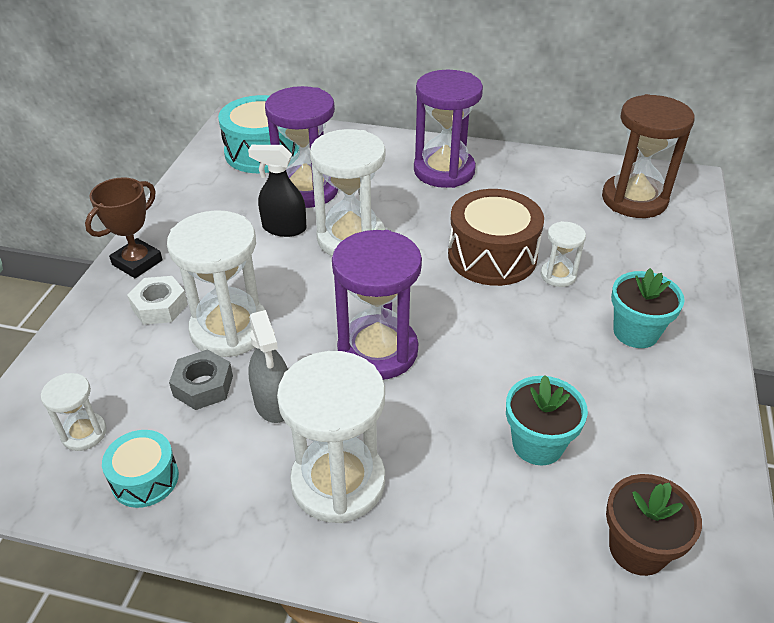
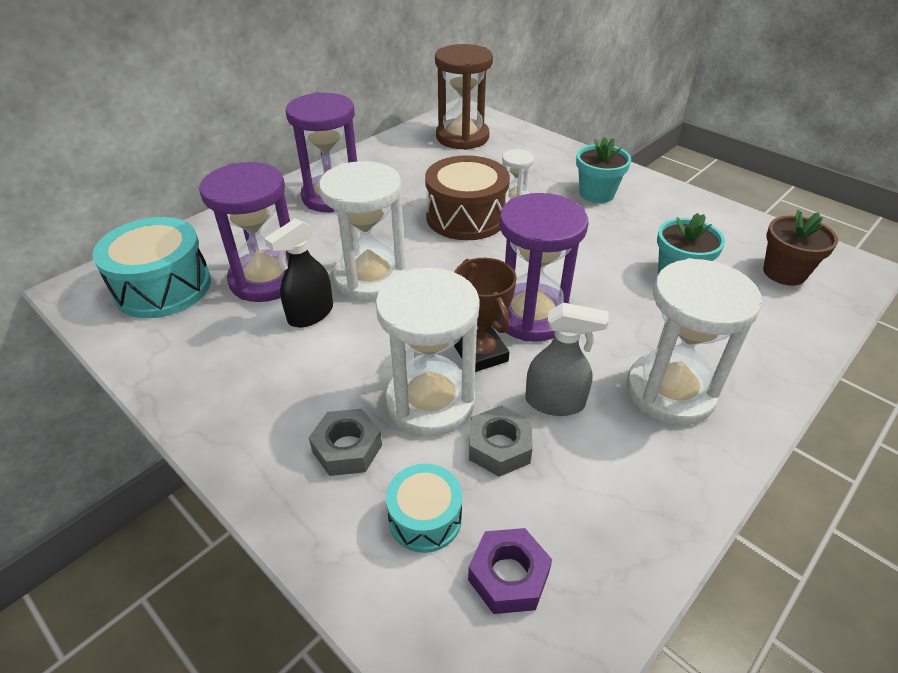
camera: 60 degrees left, 0 degrees up
white hourglass [41,373,107,451] -> purple nut [468,528,552,614]
brown trophy [85,177,163,278] -> brown trophy moved to [454,258,517,372]
turquoise drum [102,430,179,508] -> turquoise drum moved to [386,464,462,553]
white nut [127,276,188,325] -> grey nut [309,409,382,476]

